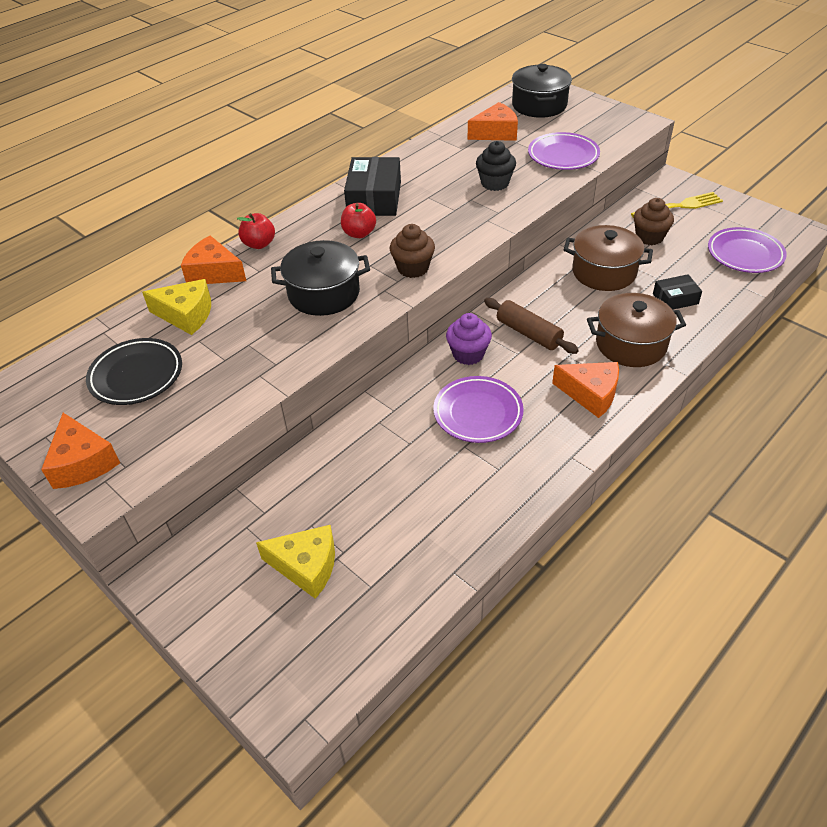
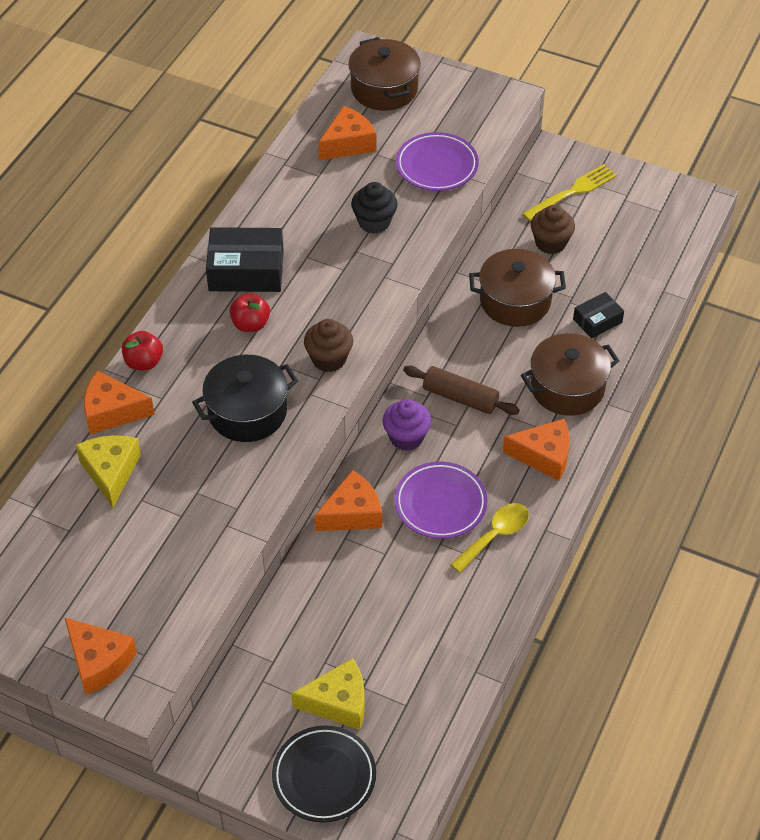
camera: 20 degrees left, 5 degrees up
black plate [86,338,182,405] -> black plate moved to [272,725,376,823]
yellow cheese [142,279,211,335] -> yellow cheese turned 90 degrees counterclockwise [76,435,141,507]
black box [344,157,401,216] -> black box turned 75 degrees counterclockwise [206,227,284,292]
black pot [512,64,572,118] -> brown pot [348,37,421,111]
purple plate [708,227,787,273] -> none
none -> orange cheese [314,470,382,531]
none -> yellow spoon [450,503,529,573]

